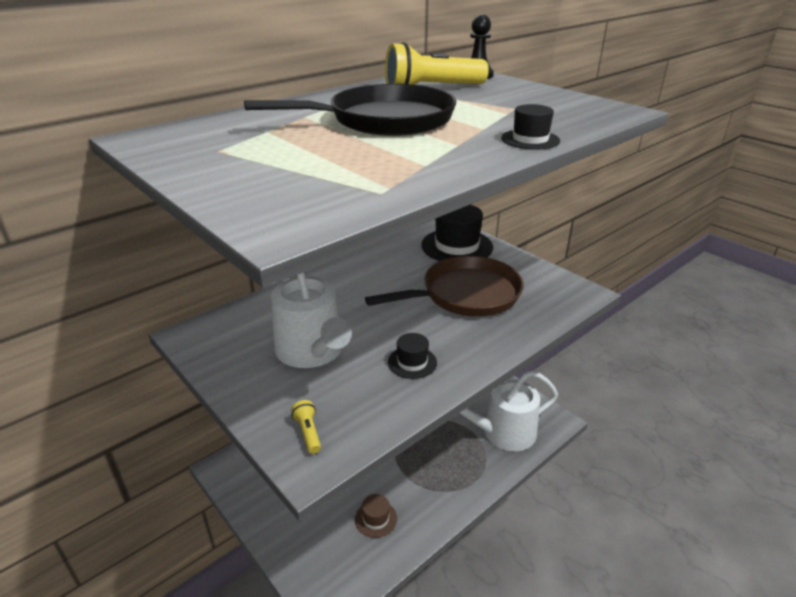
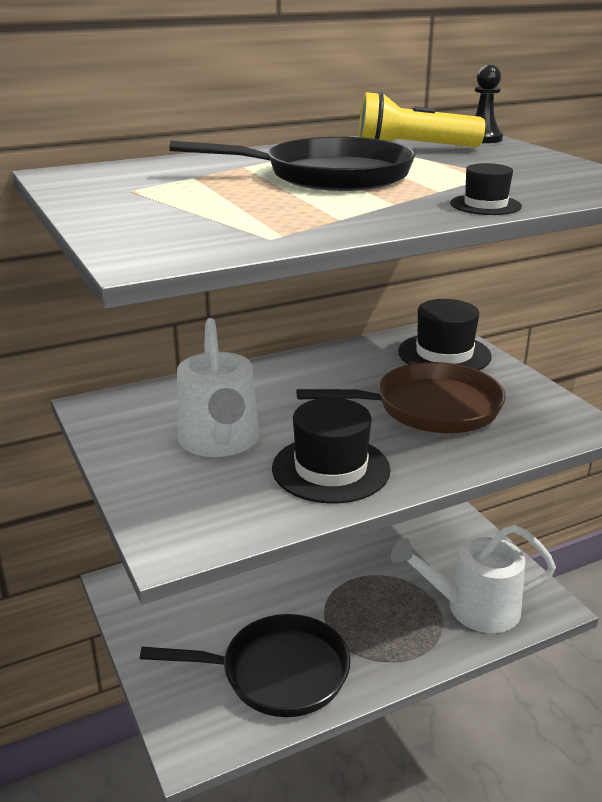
camera: 15 degrees right, 5 degrees down
yellow flashlight [291,400,321,454] -> none
brown hat [355,494,397,538] -> black pan [140,614,351,717]
black hat [388,333,437,379] -> black hat [272,398,391,504], size x1.95

